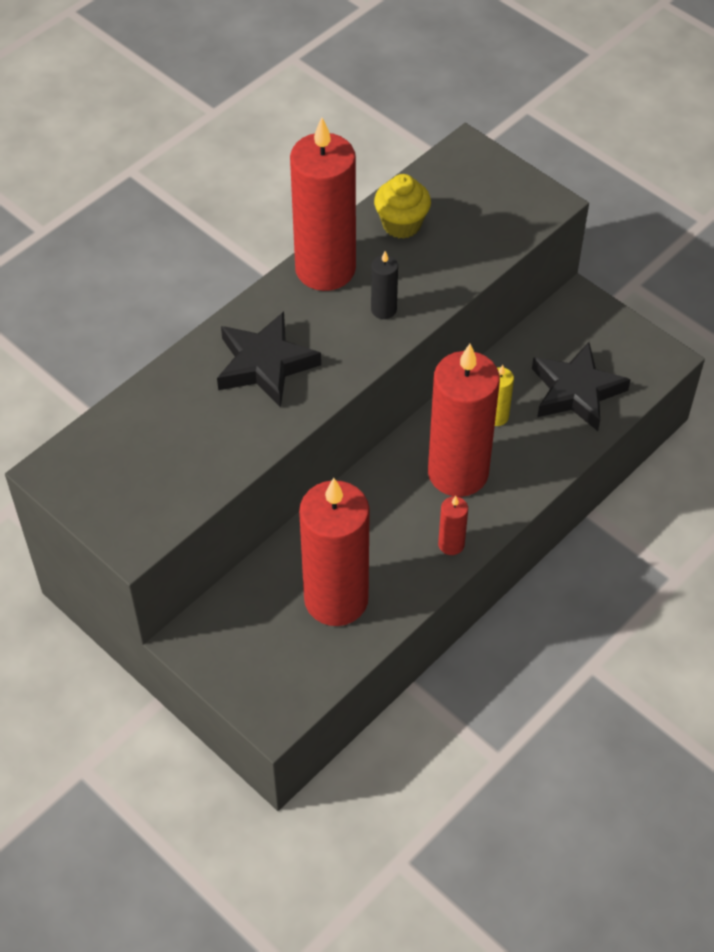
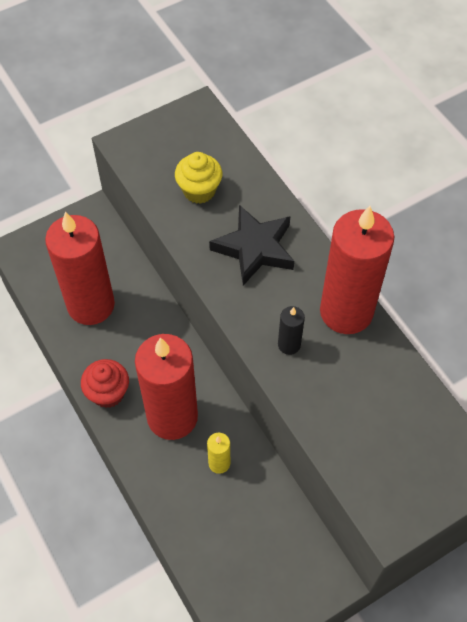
camera: 105 degrees right, 5 degrees up
yellow cupcake [374,174,431,239] -> yellow cupcake moved to [175,152,222,204]
red candle [438,496,468,555] -> red cupcake [81,359,129,408]
black star [532,342,631,431] -> none

